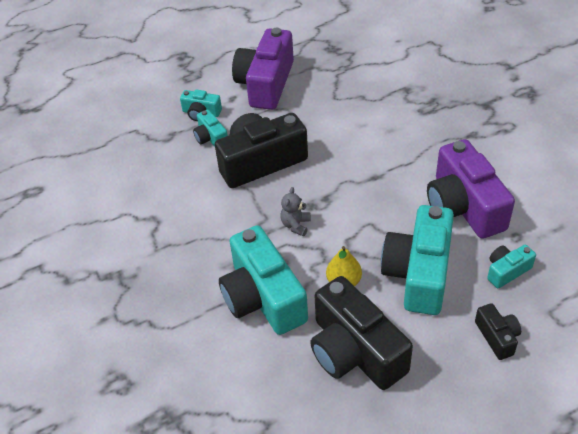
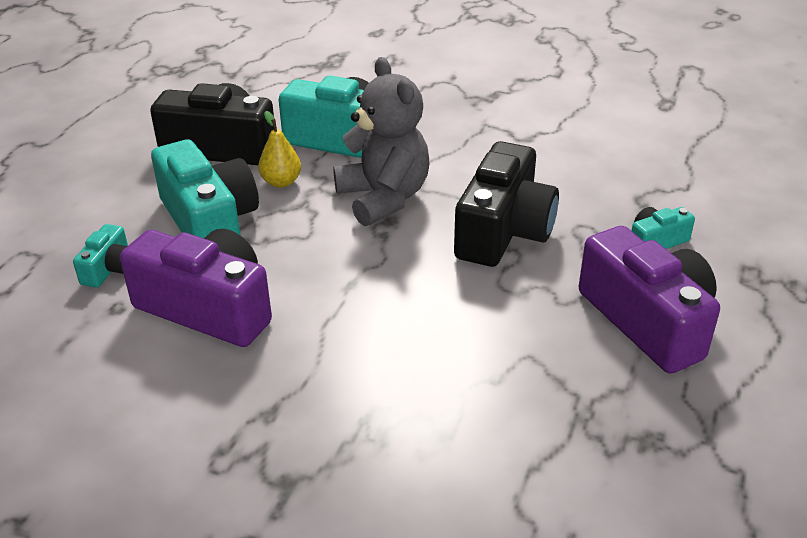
camera: 135 degrees right, 10 degrees down
turquoise camera [193,110,228,147] -> none
grey teddy bear [280,187,311,236] -> grey teddy bear [333,57,430,226], size x2.36
black camera [475,303,521,360] -> none

